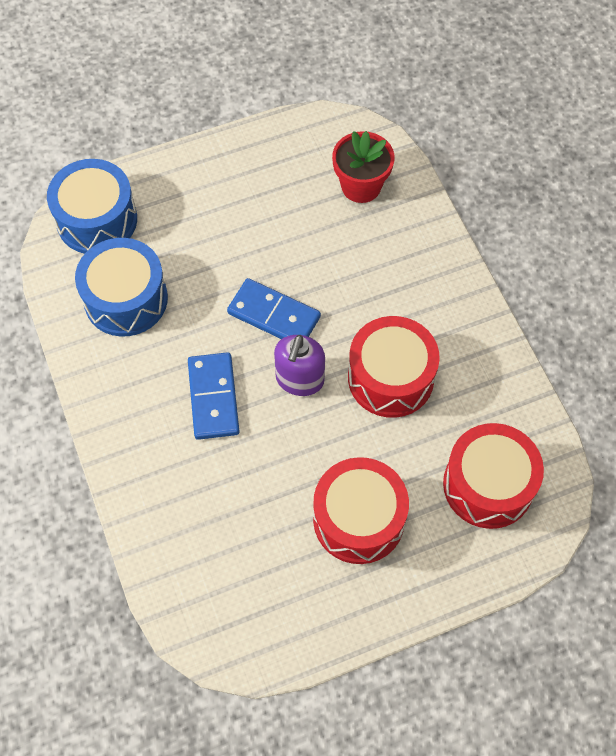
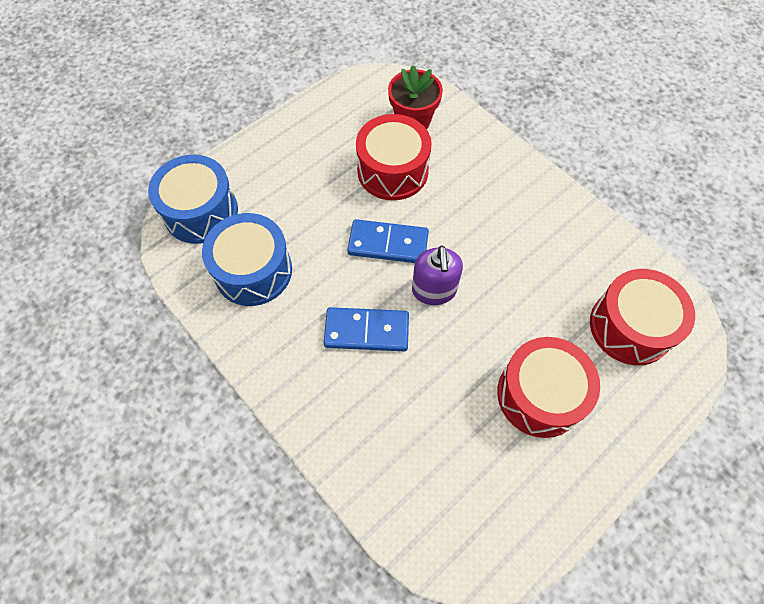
camera: 20 degrees left, 0 degrees up
blue domino [188,352,240,440] -> blue domino turned 60 degrees counterclockwise [324,307,409,351]
red drum [348,316,439,418] -> red drum moved to [356,114,432,201]

